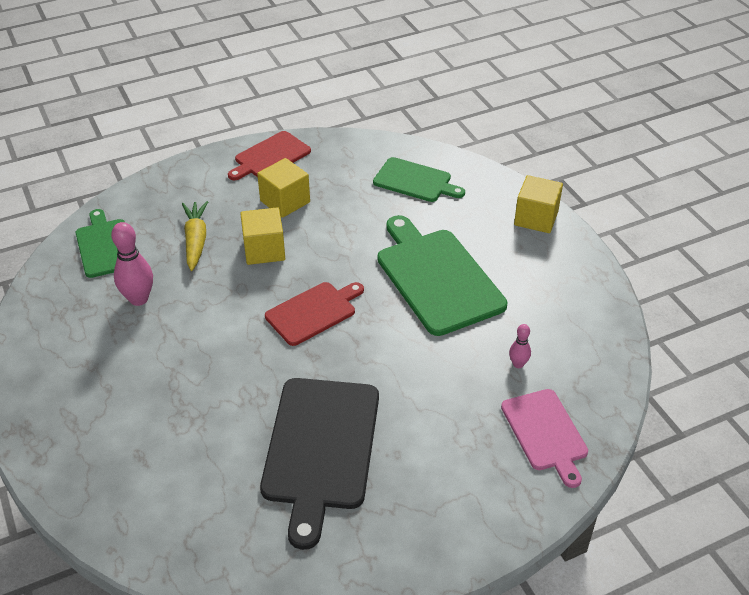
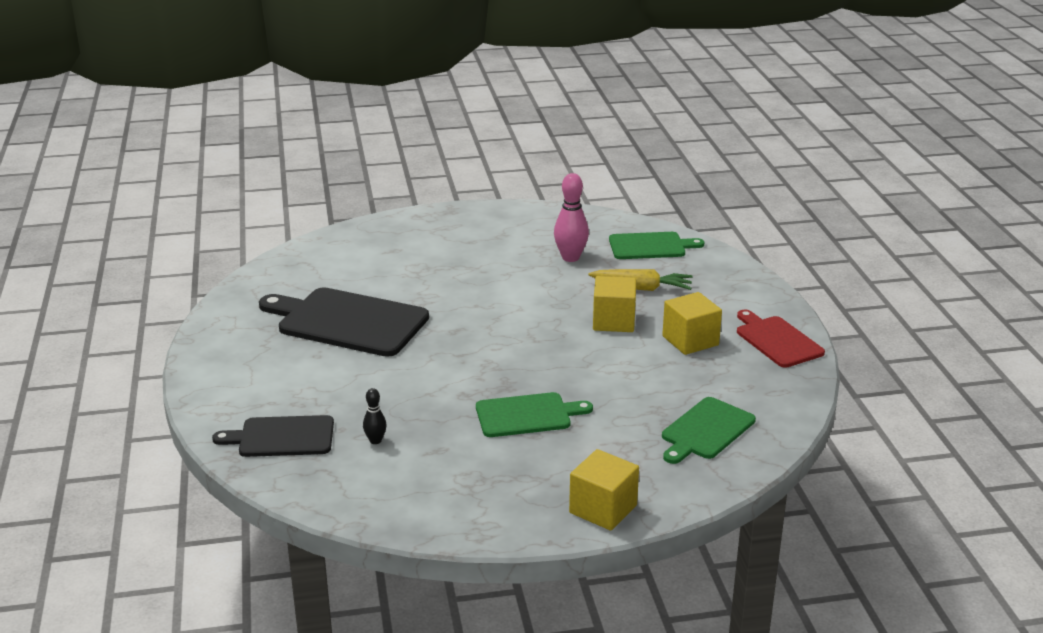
camera: 105 degrees right, 15 degrees down
red cutting board [265,282,364,346] -> none
green cutting board [378,215,507,336] -> green cutting board [476,392,593,437], size x0.60
pink cutting board [501,389,588,488] -> black cutting board [212,415,334,457]
pink bowling pin [509,324,531,368] -> black bowling pin [363,388,387,444]

